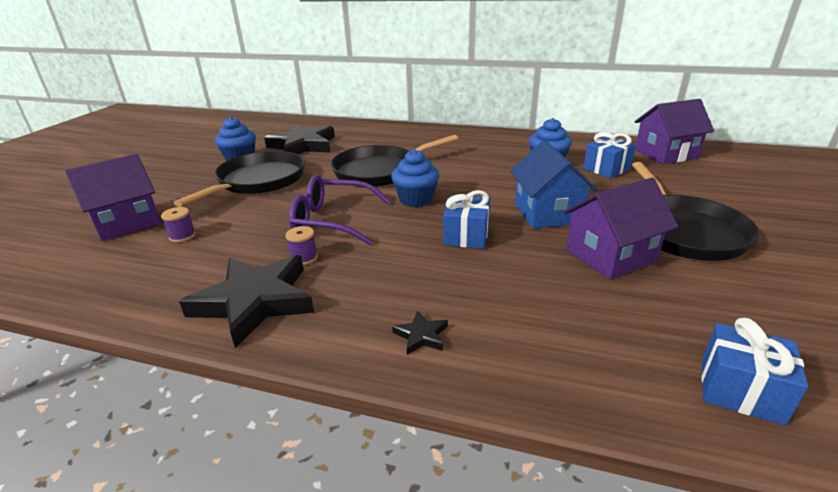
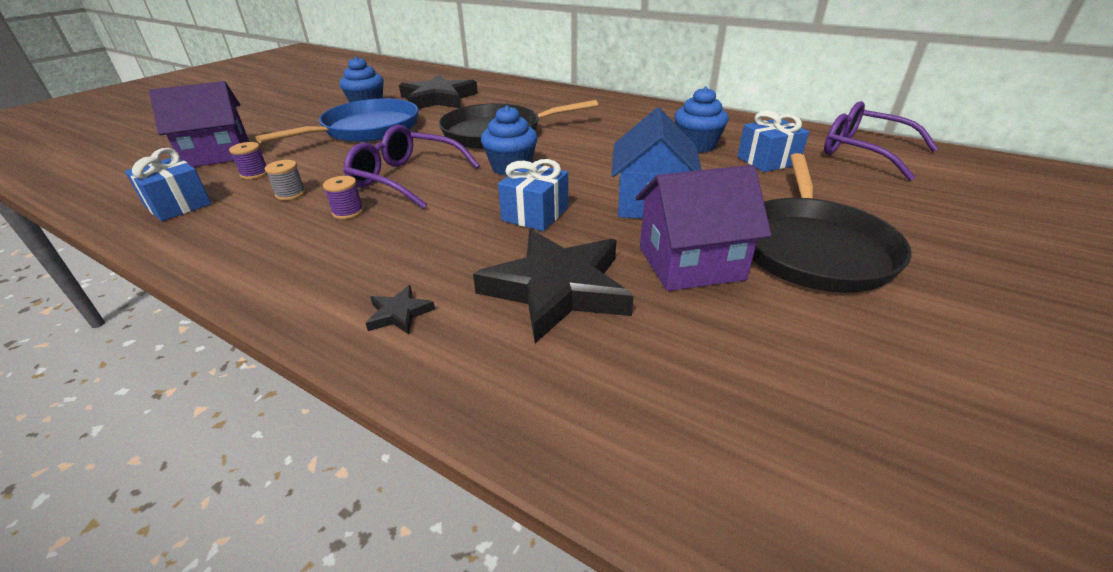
camera: 15 degrees right, 5 degrees up
black pan [174,151,305,207] -> blue pan [256,98,418,143]
black star [179,255,314,348] -> black star moved to [473,229,634,343]
purple house [635,99,714,164] -> purple glasses [824,101,938,181]
blue gift [701,318,808,425] -> blue gift moved to [125,148,212,221]
none -> grey spool [265,160,306,200]

